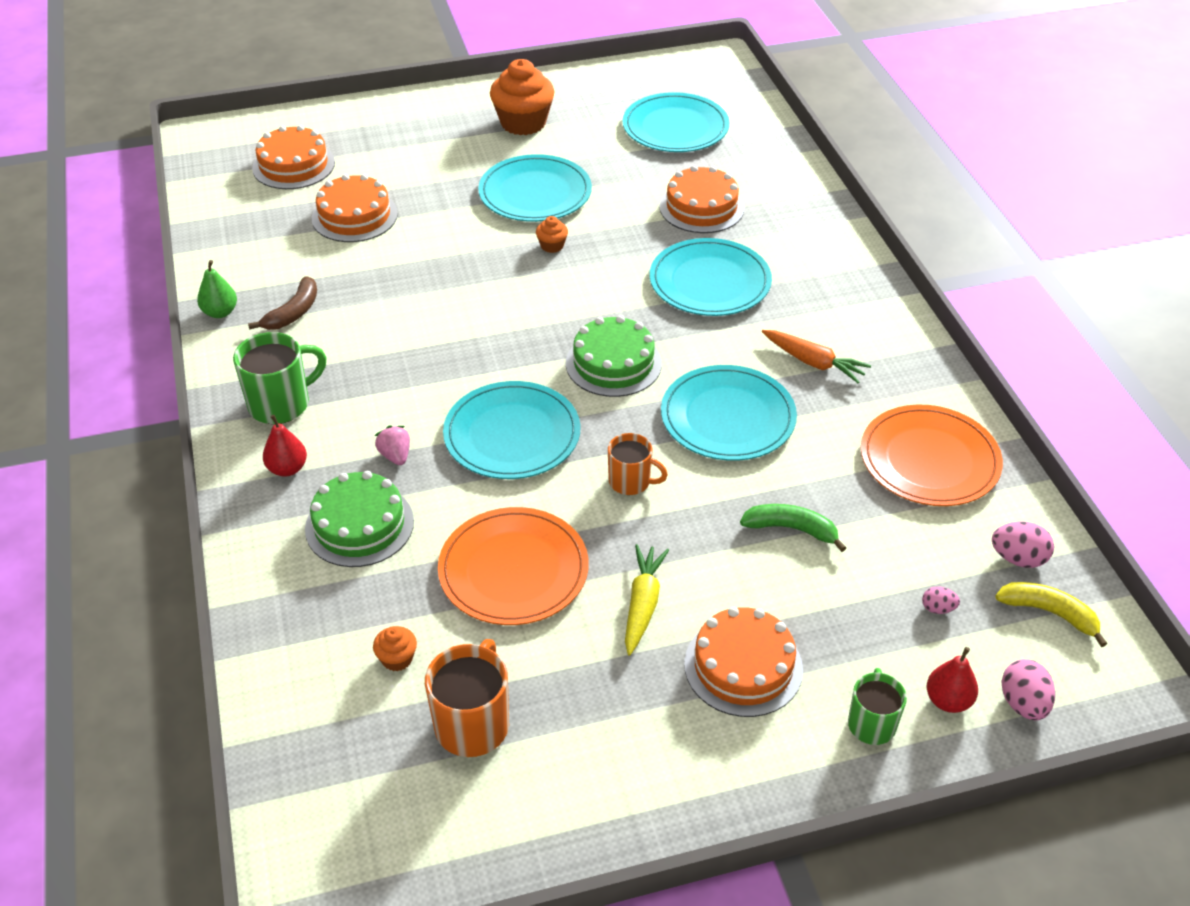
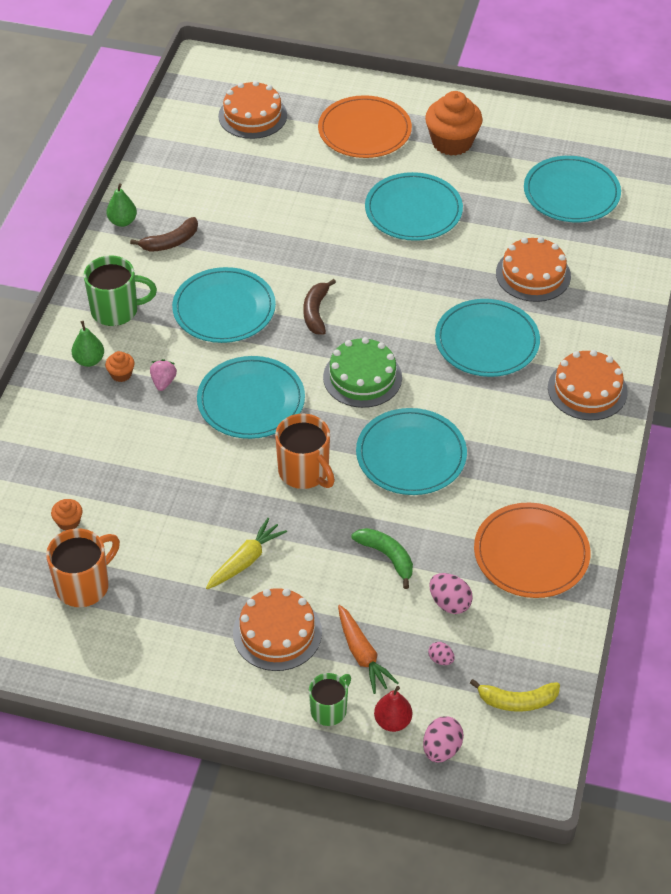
camera: 30 degrees right, 5 degrees up
red pear [263,415,307,477] -> green pear [72,321,104,367]
green cake [305,471,414,567] -> none
orange cake [312,174,398,242] -> orange cake moved to [548,350,628,420]
orange plate [438,507,589,625] -> orange plate moved to [318,95,412,158]
orange cupcake [536,216,568,253] -> orange cupcake moved to [105,351,135,382]
orange mug [608,433,668,495] -> orange mug [275,414,335,489], size x1.55
orange carrot [762,330,871,383] -> orange carrot moved to [338,605,399,694]
pink egg [992,521,1054,568] -> pink egg moved to [429,573,473,614]
yellow banana [995,582,1107,647] -> yellow banana turned 120 degrees clockwise [470,679,560,712]
none -> turquoise plate [172,267,276,343]
none -> brown banana [304,279,336,335]

